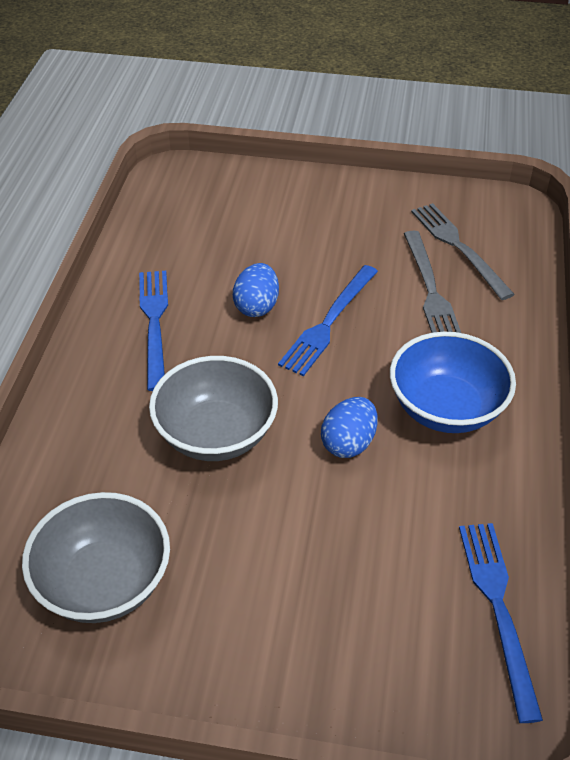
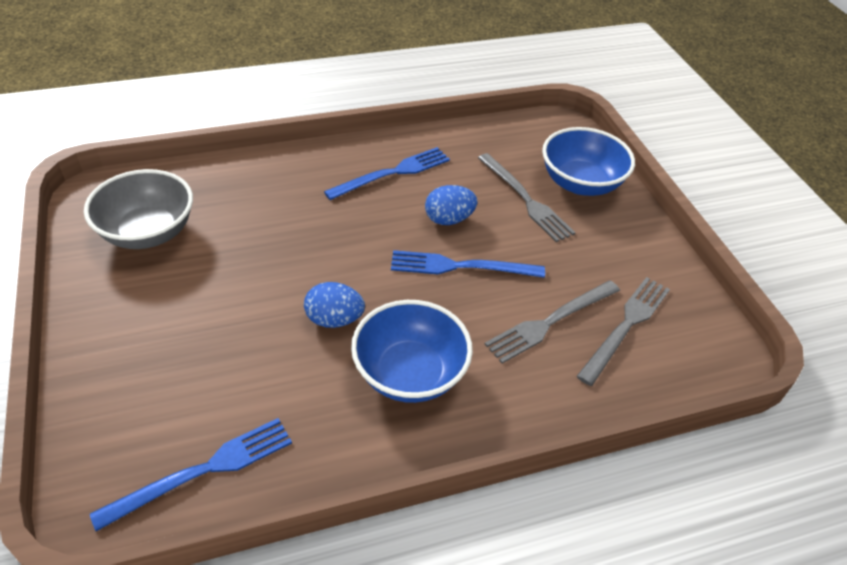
camera: 60 degrees right, 0 degrees up
grey bowl [149,356,278,461] -> none
none -> grey fork [478,153,576,242]
none -> blue bowl [542,127,635,196]

